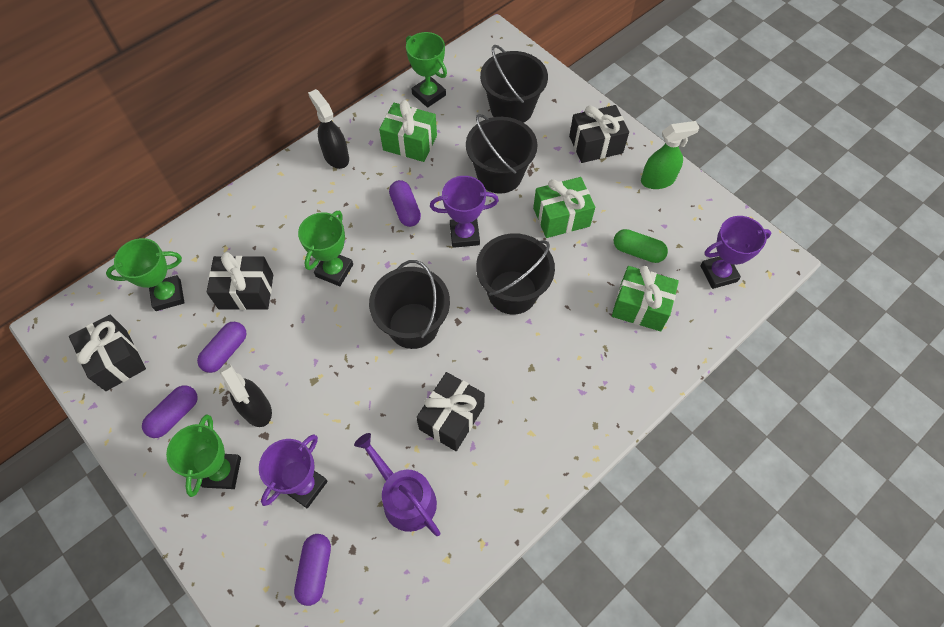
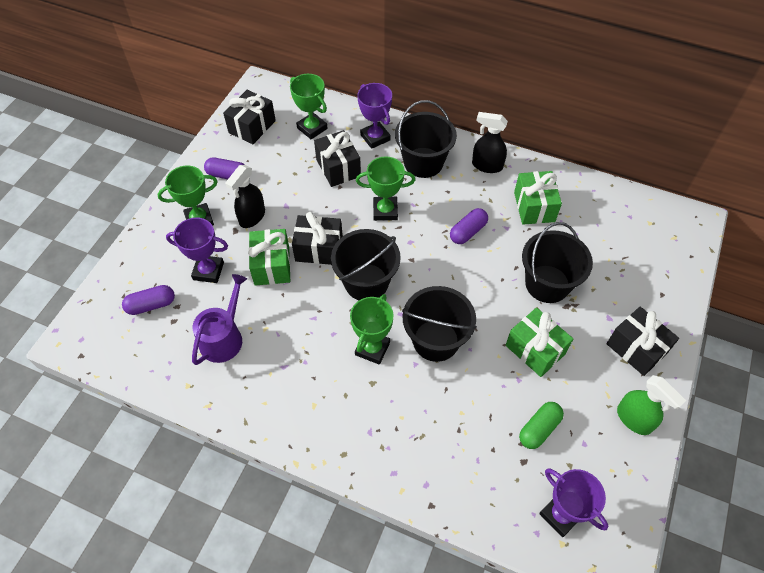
camera: 65 degrees right, 5 degrees down
purple capsule [197,322,246,373] -> none
black spray bottle [308,89,349,169] -> black spray bottle turned 105 degrees counterclockwise [472,112,508,173]
green trophy [406,32,447,108] -> green trophy moved to [350,294,394,365]
black gift [416,372,485,451] -> black gift moved to [292,212,343,265]
purple trophy [430,176,499,248] -> purple trophy moved to [357,83,392,149]
black bucket [480,45,548,123] -> black bucket moved to [395,100,457,178]
green gift [612,266,679,331] -> green gift moved to [248,229,290,286]
green capsule [614,229,668,263] -> green capsule turned 45 degrees clockwise [519,402,564,449]

